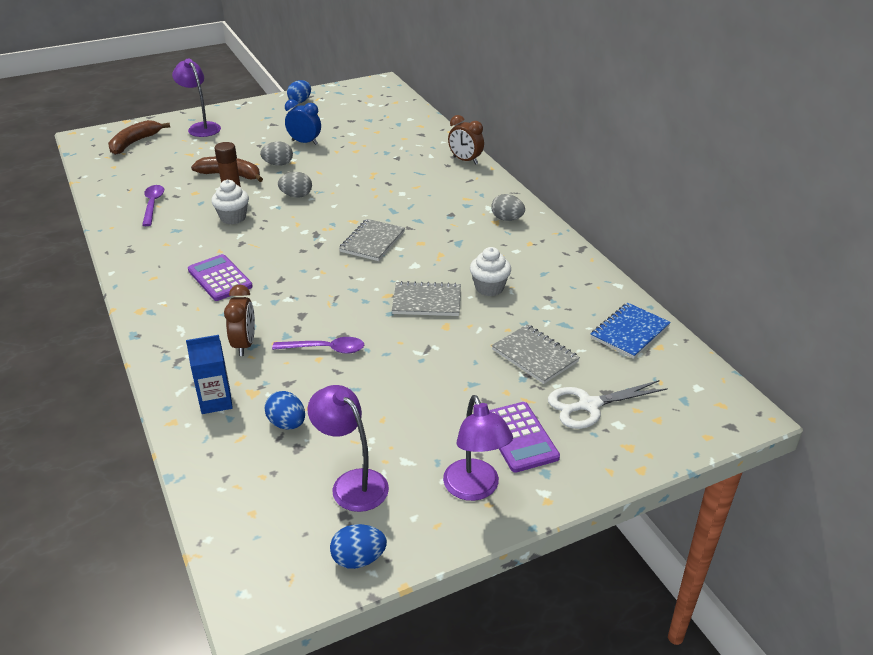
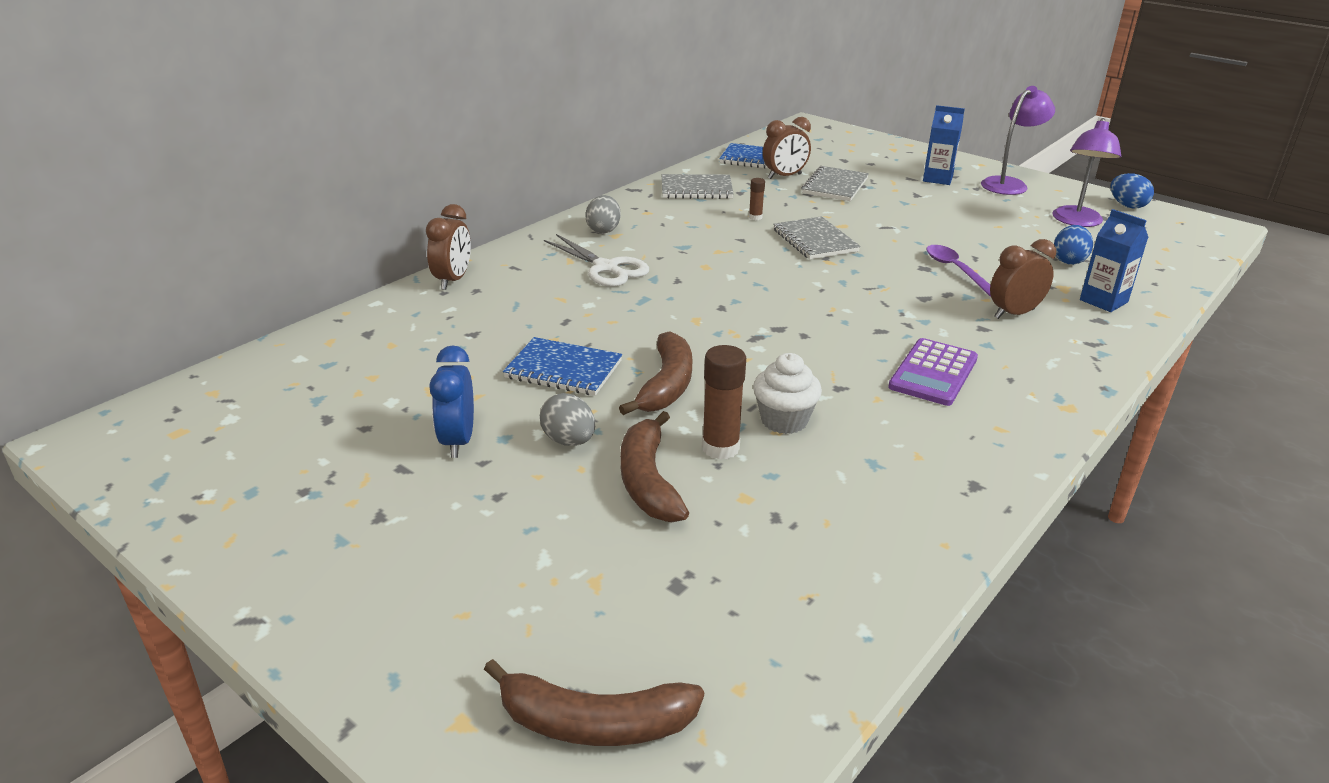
camera: 115 degrees left, 5 degrees down
purple spoon [142,185,164,226] -> none
purple lamp [172,59,221,137] -> none
grey egg [278,172,312,198] -> brown banana [619,331,692,415]
blue egg [287,80,311,103] -> none
grey notebook [339,219,405,261] -> grey notebook moved to [662,174,734,199]
white cupcake [470,247,511,296] -> brown glue stick [749,178,765,220]
purple calculator [489,402,560,473] -> blue carton [923,105,965,185]
white scissors [548,380,668,429] -> white scissors moved to [544,234,649,287]
none -> blue notebook [503,337,622,396]
none -> brown clock [763,117,811,179]

